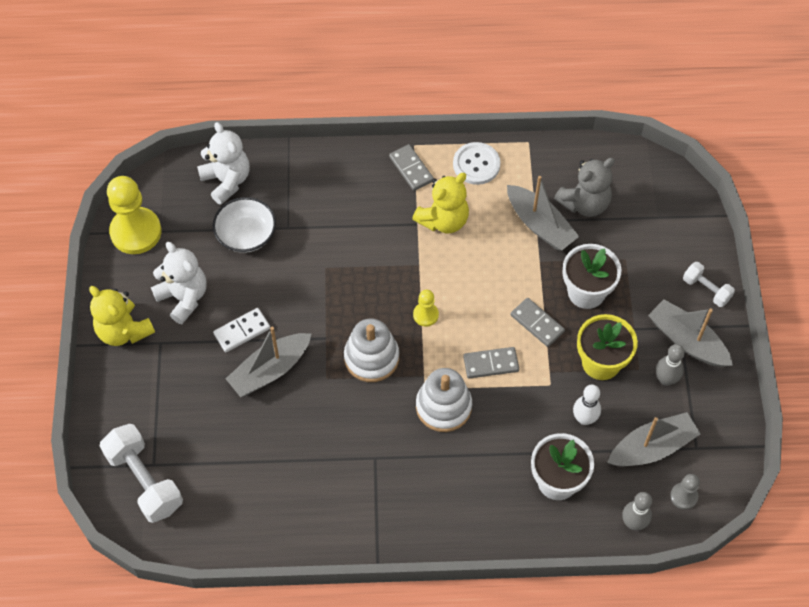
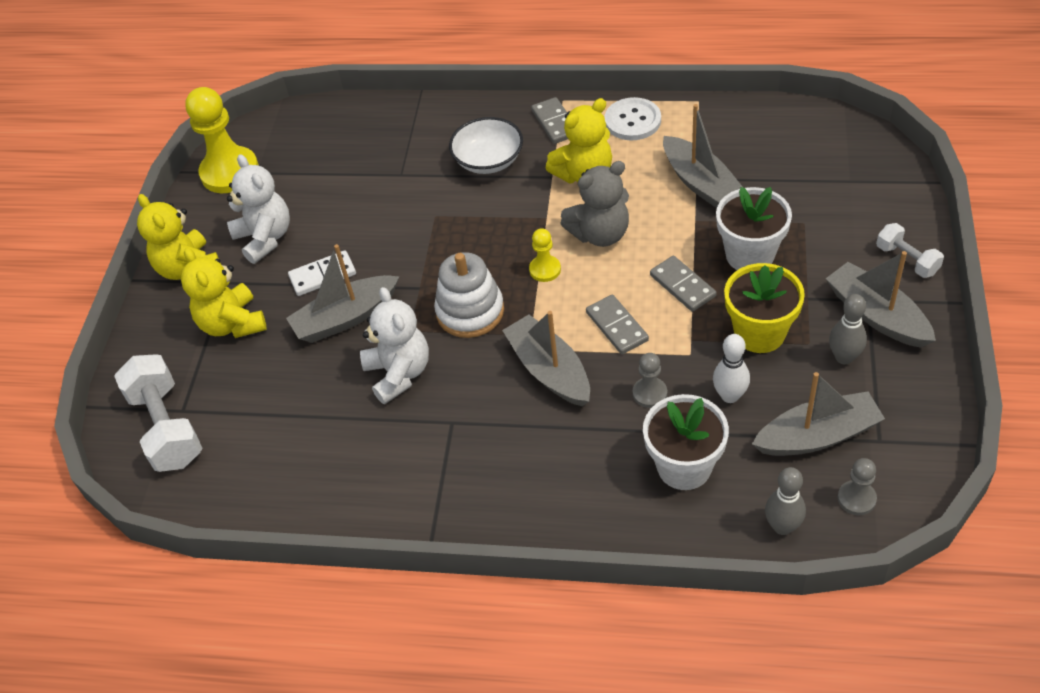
camera: 15 degrees right, 10 degrees down
white teddy bear [197,122,250,205] -> white teddy bear moved to [360,287,429,404]
white bowl [213,197,276,253] -> white bowl moved to [449,117,523,174]
white stacking toy [416,368,472,432] -> grey boat [502,311,590,407]
grey domino [463,347,519,379] -> grey domino turned 60 degrees clockwise [586,294,649,354]
grey teddy bear [554,158,615,217] -> grey teddy bear moved to [560,161,629,247]
none -> yellow teddy bear [181,248,267,338]
none -> grey pawn [633,353,667,408]

